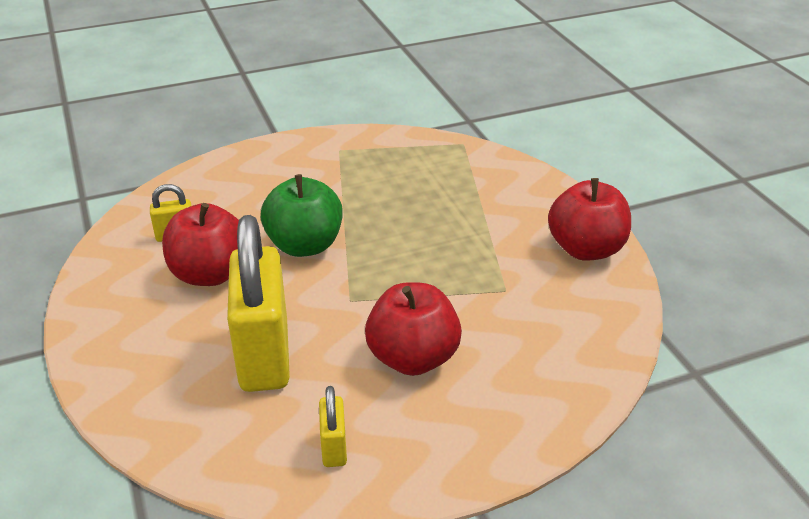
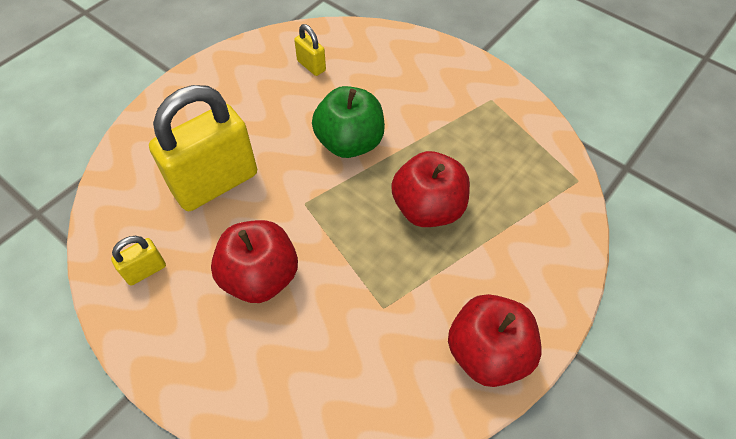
camera: 60 degrees right, 20 degrees up
red apple [162,203,239,286] -> red apple moved to [391,151,470,227]

